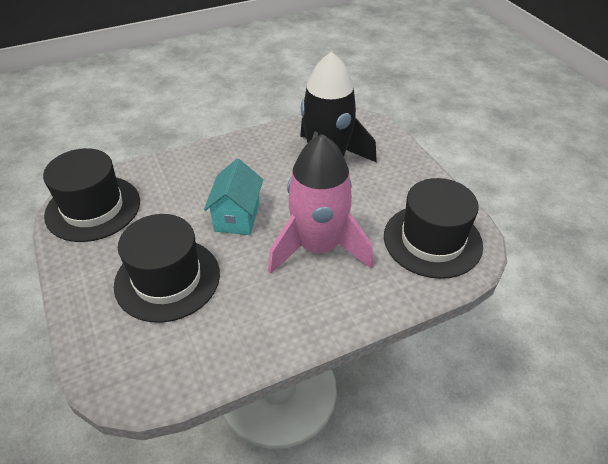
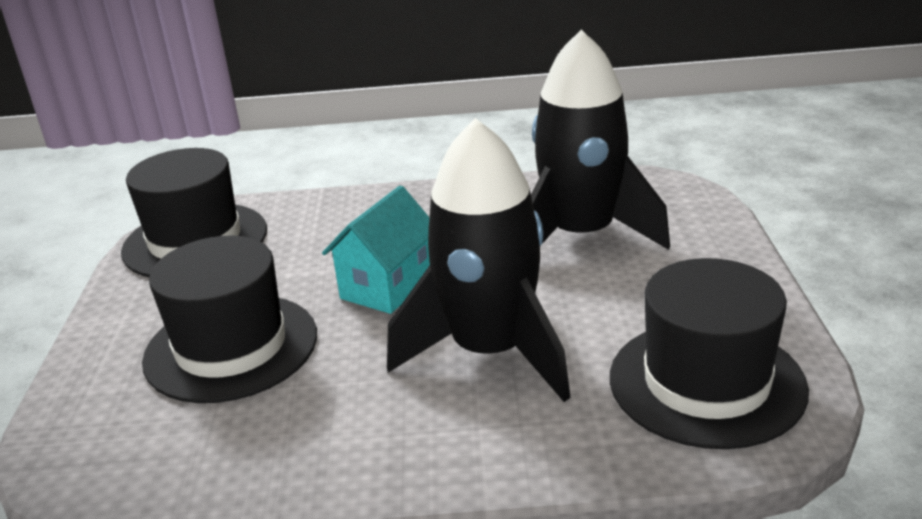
camera: 25 degrees right, 15 degrees down
pink rocket [268,134,373,274] -> black rocket [387,118,571,402]

